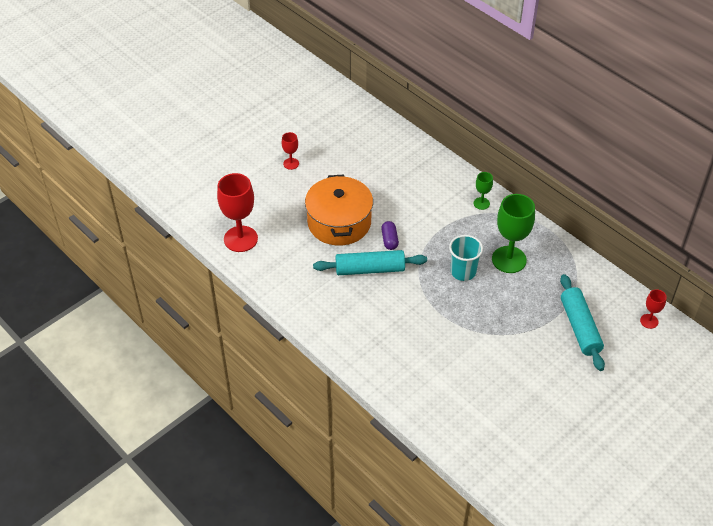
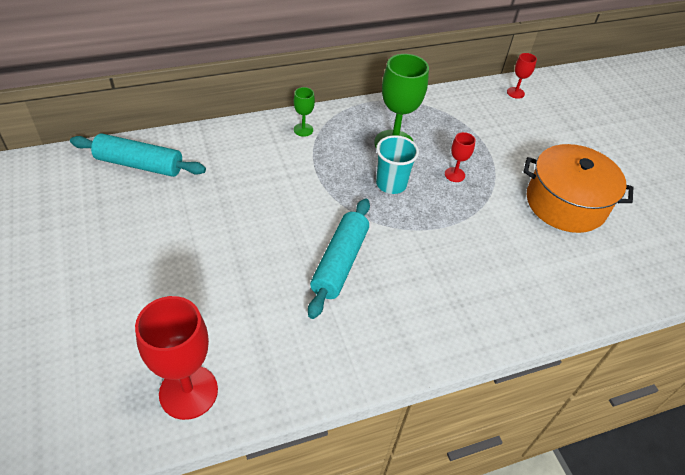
camera: 70 degrees left, 0 degrees up
red goblet [282,132,299,170] -> red goblet moved to [445,132,476,182]
orange pot [305,174,373,246] -> orange pot moved to [524,144,633,233]
purple capsule [381,221,399,250] -> none
turquoise rolling pin [560,274,605,371] -> turquoise rolling pin moved to [70,134,206,177]

